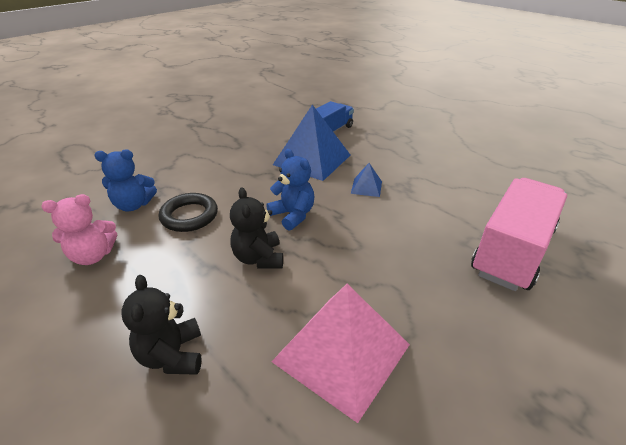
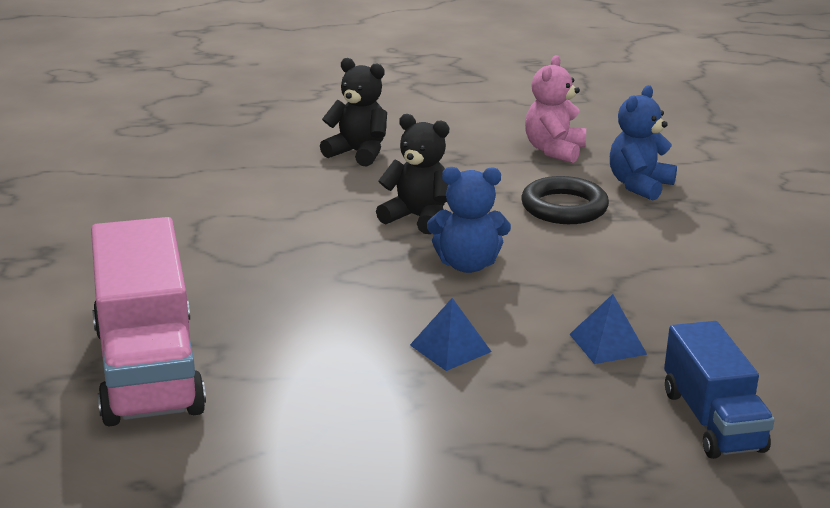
camera: 130 degrees right, 10 degrees down
pink pyramid [271,284,410,423] -> none
blue pyramid [273,105,350,181] -> blue pyramid [569,294,647,364], size x0.45

